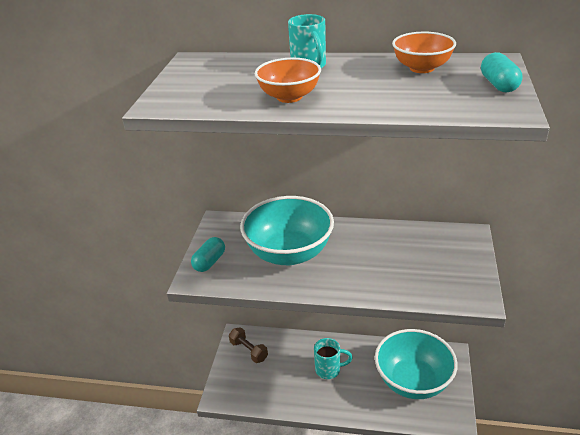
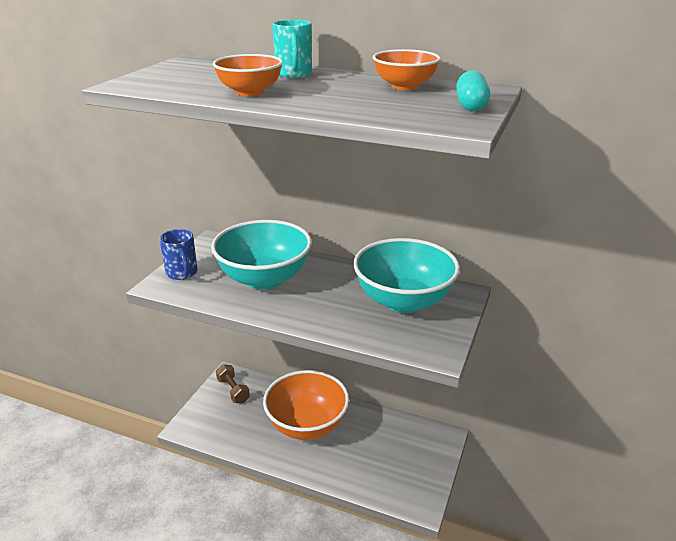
camera: 10 degrees right, 5 degrees down
turquoise capsule [191,237,225,272] -> blue mug [159,229,198,280]
turquoise mug [314,338,353,379] -> orange bowl [263,370,349,440]
turquoise bowl [375,329,458,399] -> turquoise bowl moved to [353,238,460,313]

